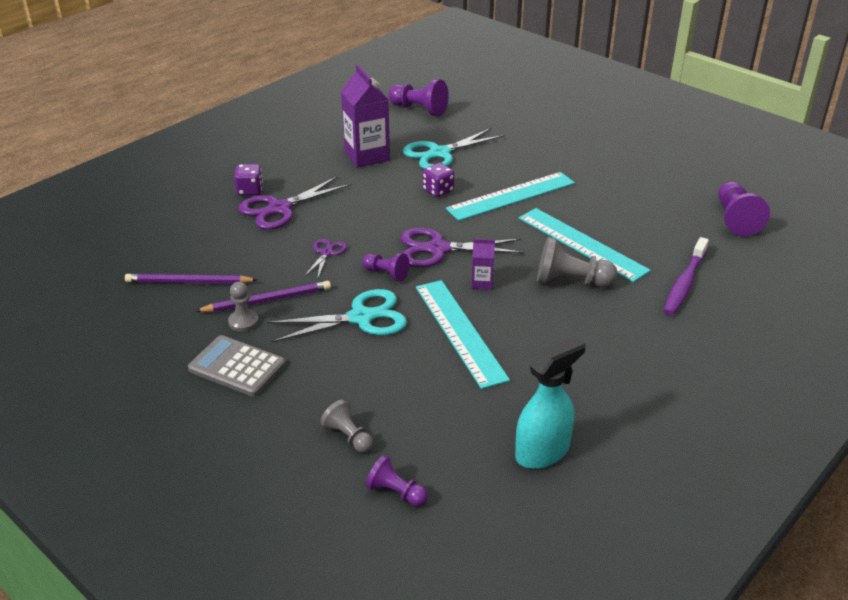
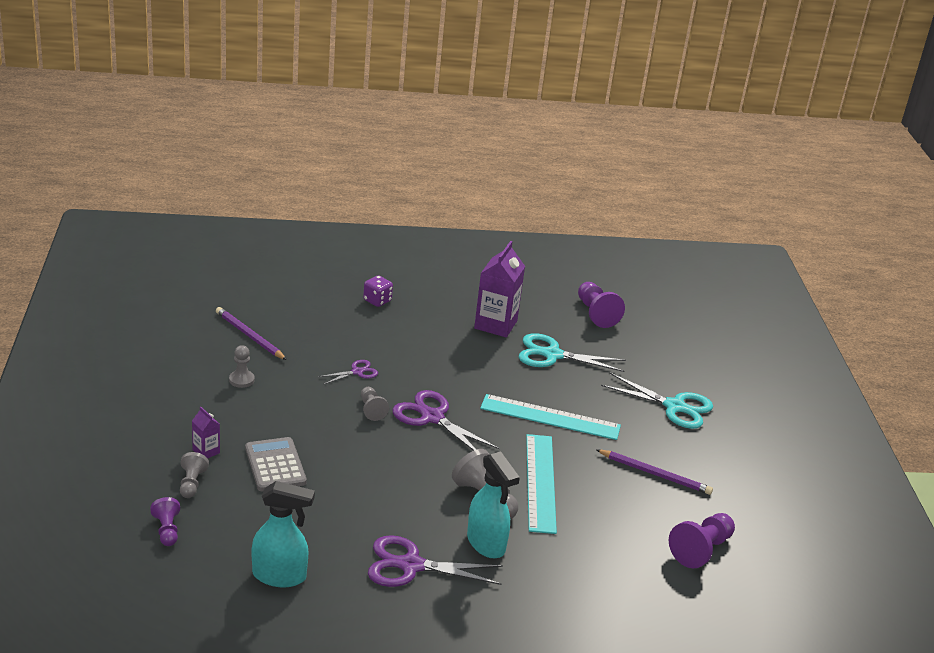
camera: 40 degrees right, 5 degrees down
grey calculator [188,335,286,397] -> grey calculator moved to [245,437,307,491]
purple pencil [195,281,331,312] -> purple pencil moved to [596,449,713,495]
purple scissors [238,176,351,229] -> purple scissors moved to [368,535,503,587]
turquoise scissors [267,289,407,342] -> turquoise scissors moved to [601,373,713,429]
purple pawn [362,253,409,282] -> grey pawn [361,387,389,421]
turquoise ruler [416,280,510,389] -> none
purple dice [423,163,454,197] -> none
purple carton [471,239,495,290] -> purple carton moved to [192,407,220,459]
purple toothbrush [663,237,709,315] -> none
none -> turquoise spray bottle [467,451,520,558]

